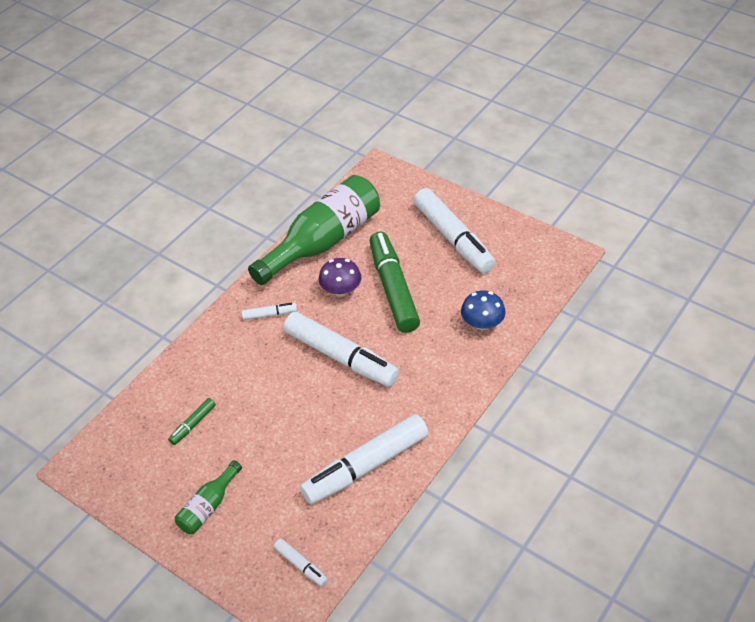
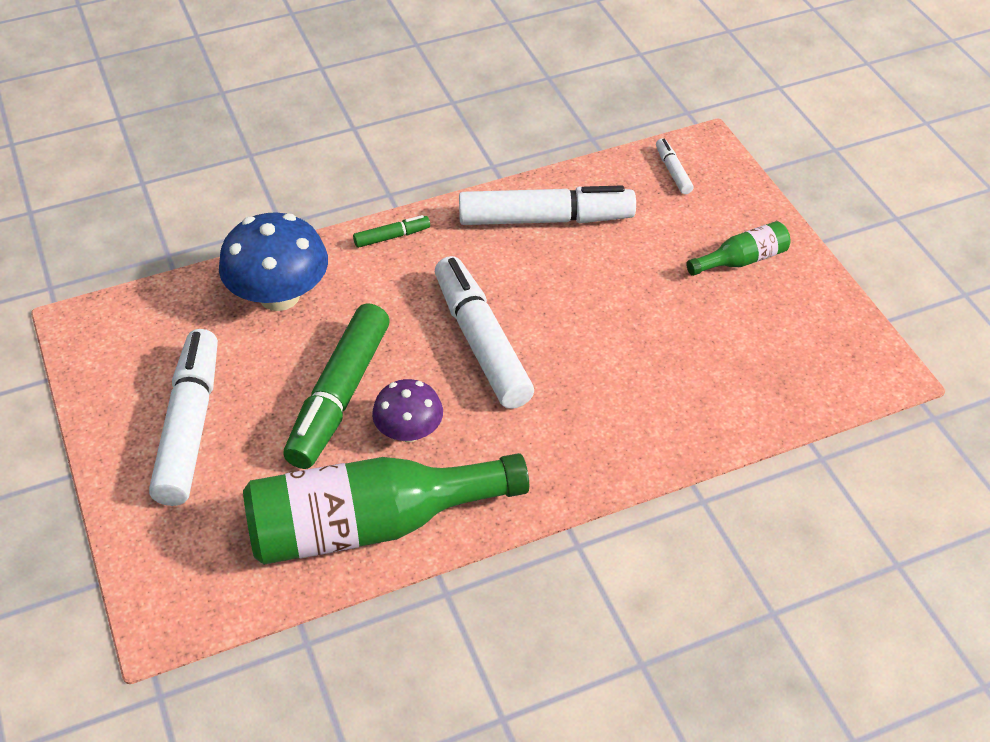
camera: 150 degrees left, 0 degrees up
green marker [168,398,216,445] -> green marker moved to [353,215,430,248]
white marker [242,303,297,320] -> none
blue mushroom [461,290,506,330] -> blue mushroom [219,212,328,311], size x1.66

